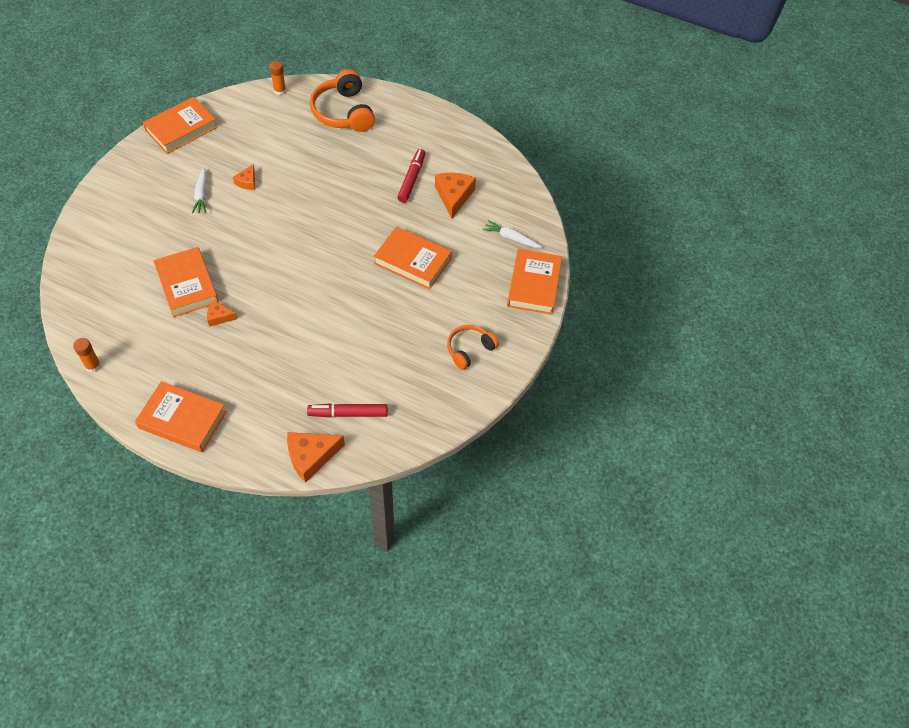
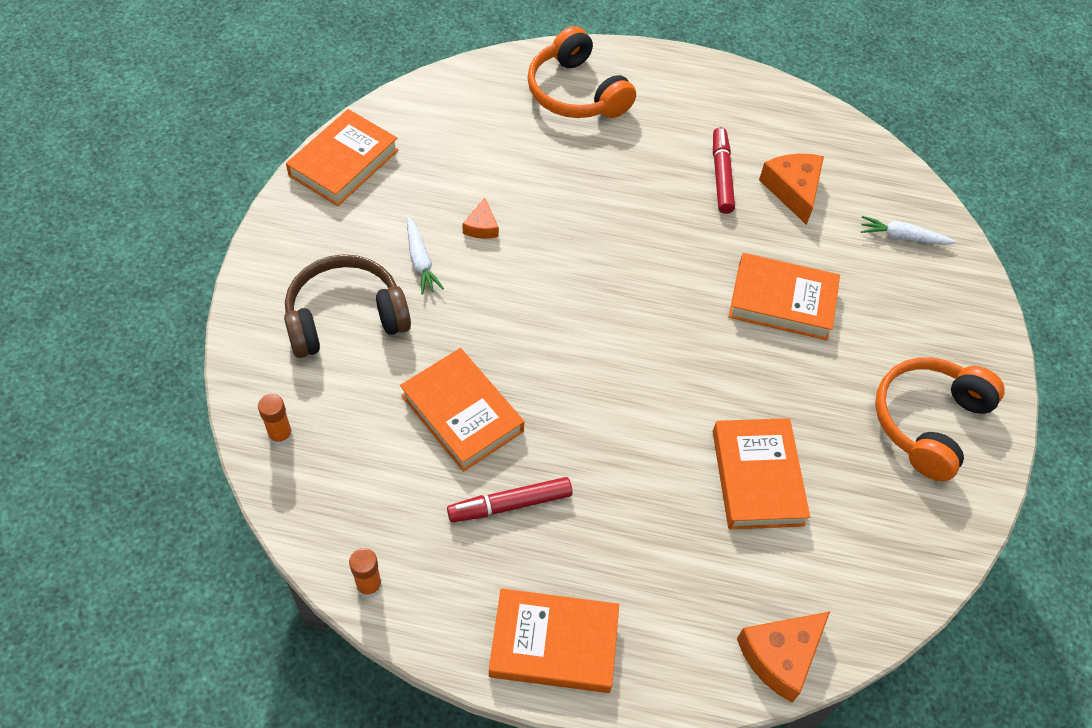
camera: 15 degrees left, 0 degrees up
orange cheese [207,300,237,327] -> none
orange glue stick [270,61,286,95] -> orange glue stick moved to [258,394,293,446]
red marker [307,403,388,418] -> red marker moved to [447,477,573,522]
orange headphones [447,325,499,370] -> orange headphones [875,357,1004,481], size x1.66
orange book [507,249,562,315] -> orange book moved to [713,418,810,530]
none -> brown headphones [284,254,411,358]

